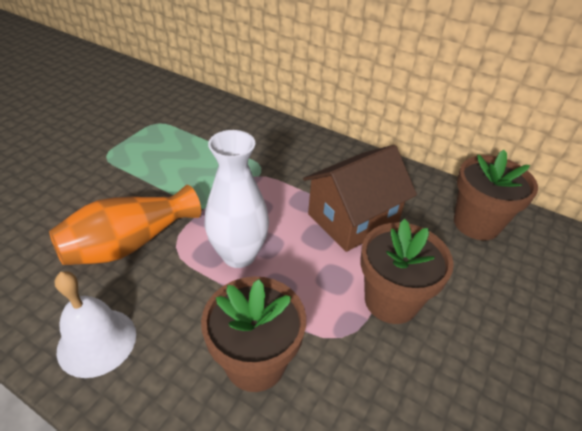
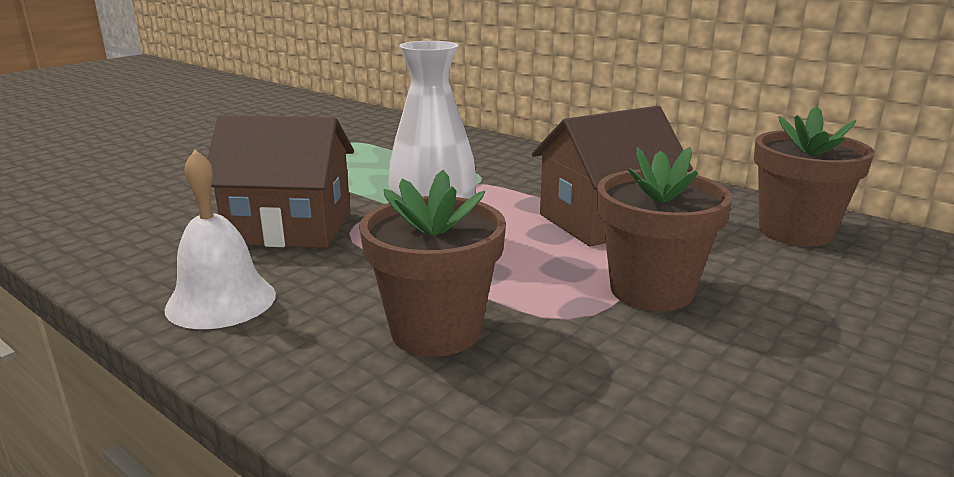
camera: 10 degrees right, 20 degrees down
orange vase [49,185,201,265] -> brown house [207,115,354,248]

